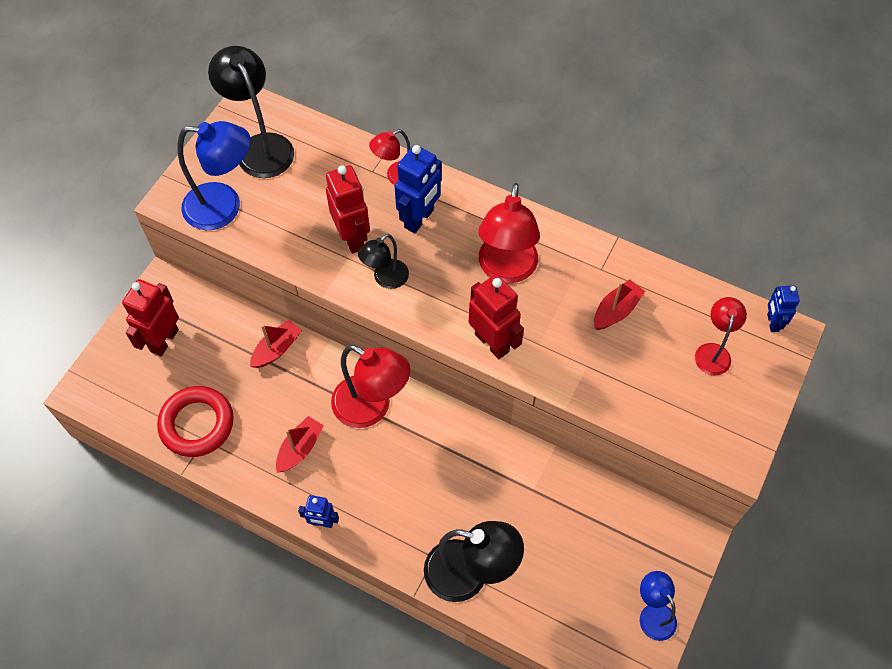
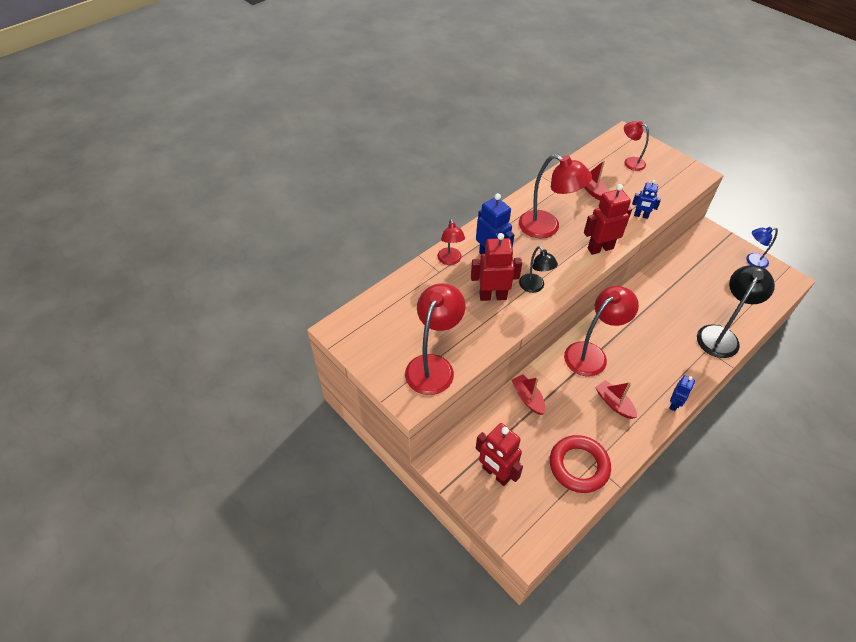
camera: 70 degrees left, 10 degrees down
blue lamp [178,121,251,230] -> red lamp [405,283,465,395]
black lamp [208,46,294,178] -> none
blue robot [767,286,800,332] -> blue robot moved to [632,180,661,219]

